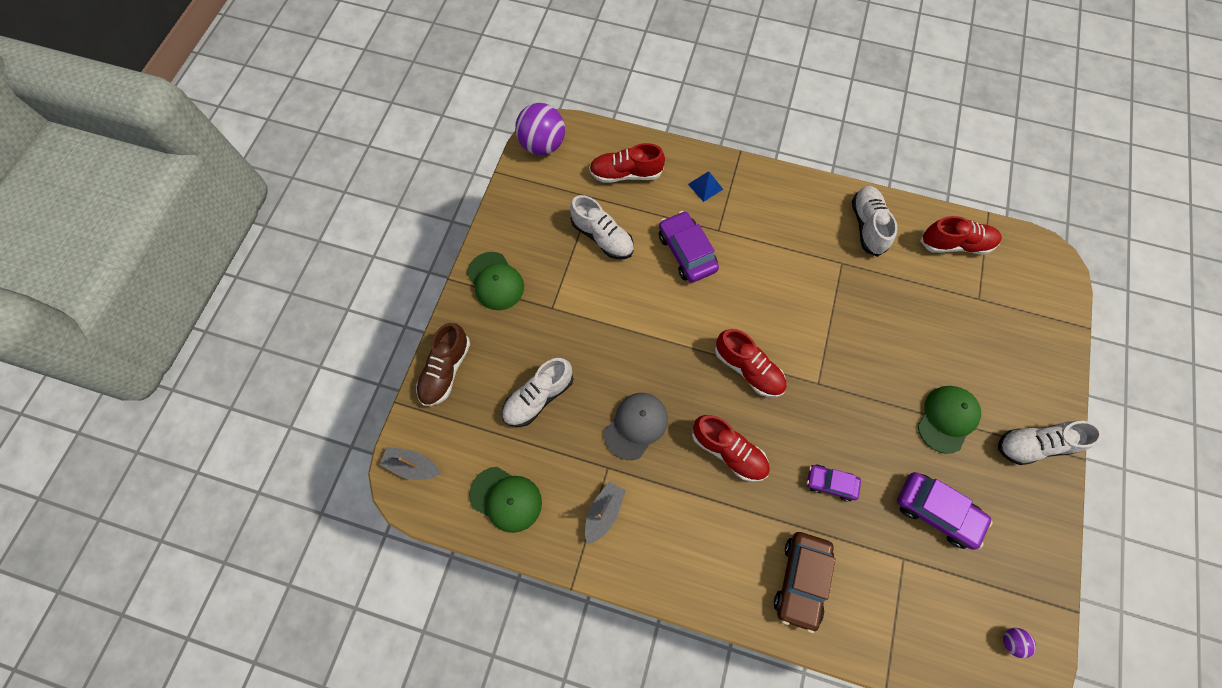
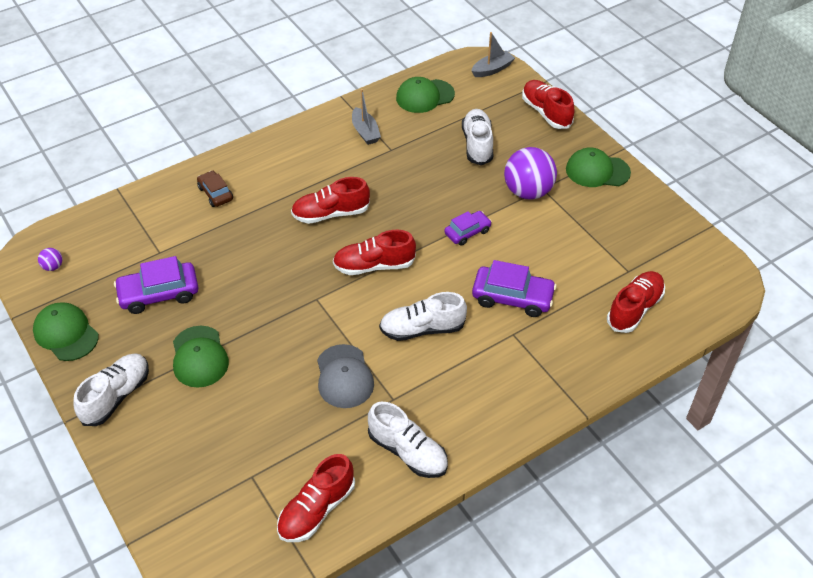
camera: 130 degrees right, 20 degrees down
brown shoe [416,323,470,406] -> red shoe [522,80,574,129]
purple ball [515,103,565,155] -> purple ball moved to [504,147,557,199]
white shoe [570,195,634,259] -> white shoe moved to [379,292,467,341]
grey cap [604,393,668,460] -> grey cap moved to [317,344,374,408]
blue pyramid [688,172,723,202] -> none
brown car [774,532,835,633] -> brown car [197,171,233,207], size x0.62
purple car [807,464,861,501] -> purple car moved to [444,211,492,246]
none -> green cap [33,302,99,361]

